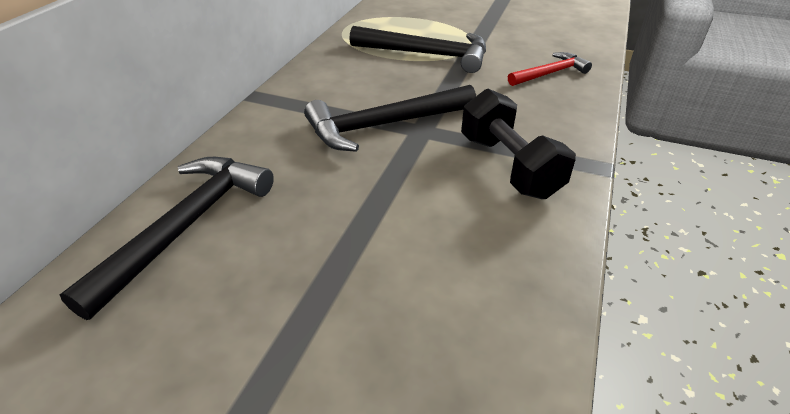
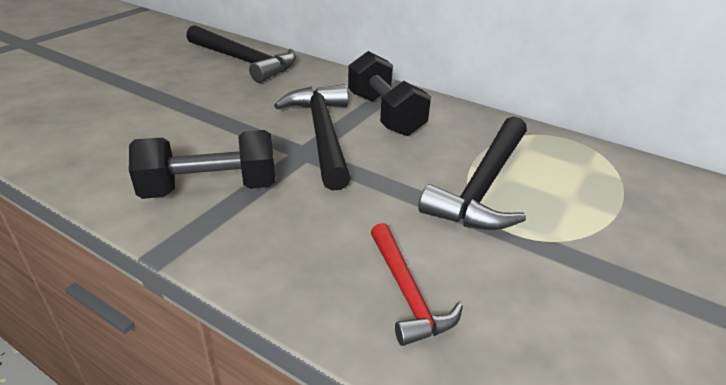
camera: 100 degrees right, 5 degrees down
none -> black dumbbell [348,51,431,136]

